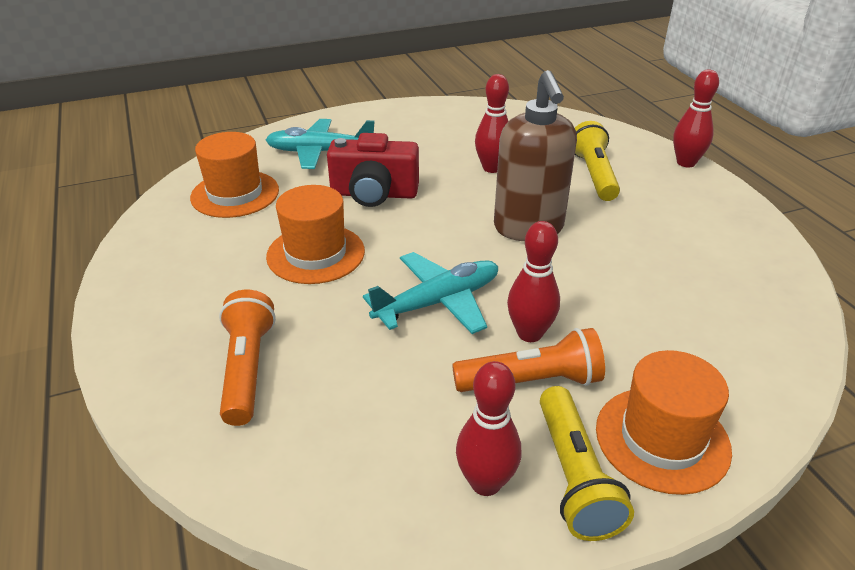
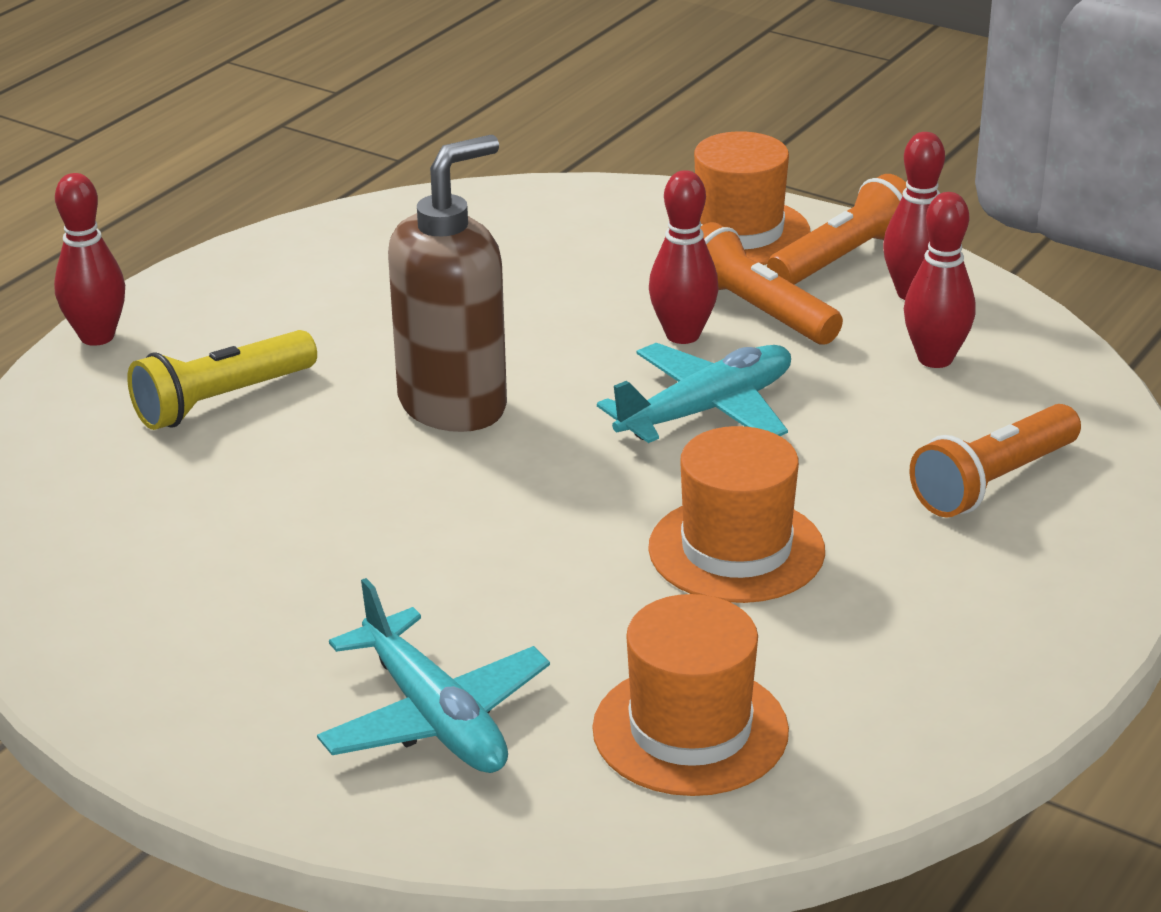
camera: 125 degrees left, 5 degrees down
red camera [327,133,419,207] -> none
turquoise plane [363,252,498,334] -> turquoise plane turned 120 degrees clockwise [597,343,791,443]
red bowling pin [475,74,509,173] -> red bowling pin moved to [904,192,976,368]
yellow flashlight [540,386,634,541] -> orange flashlight [767,174,906,285]

